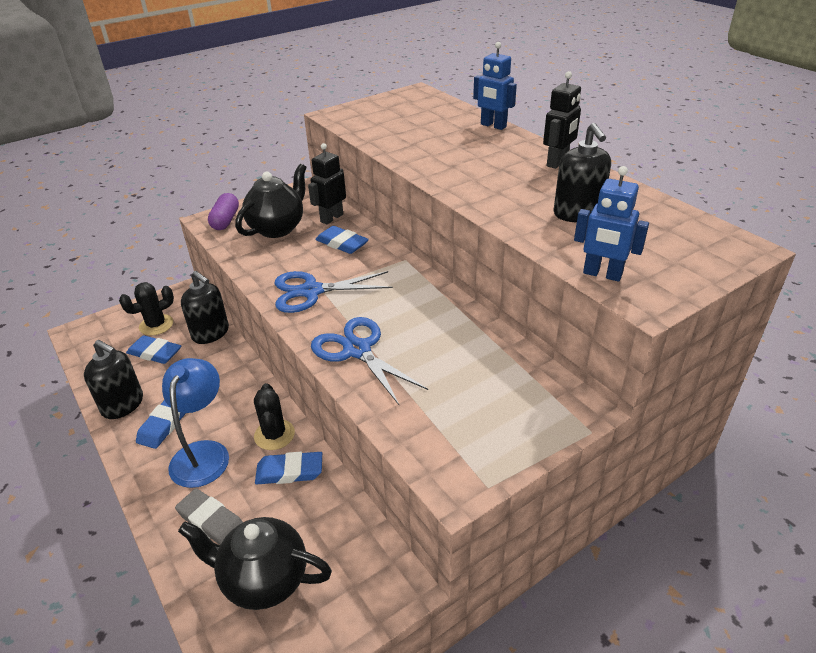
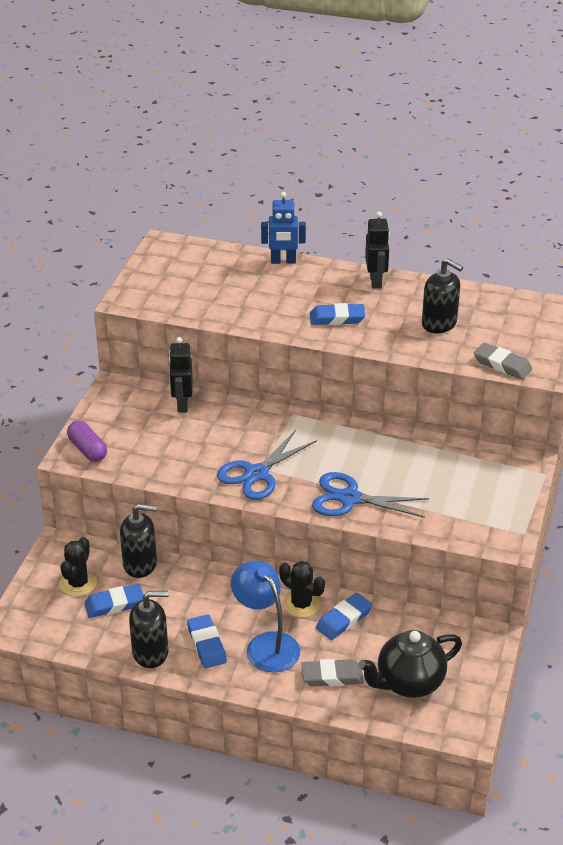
camera: 40 degrees left, 0 degrees up
black teapot [235,164,307,238] -> none
blue eraser [315,226,369,254] -> blue eraser moved to [310,303,365,325]
blue robot [574,166,649,282] -> grey eraser [474,343,532,379]

